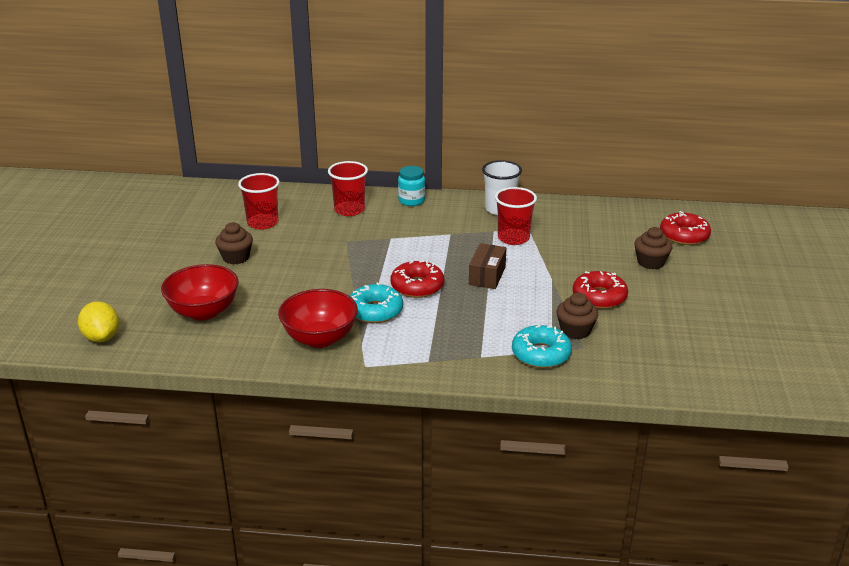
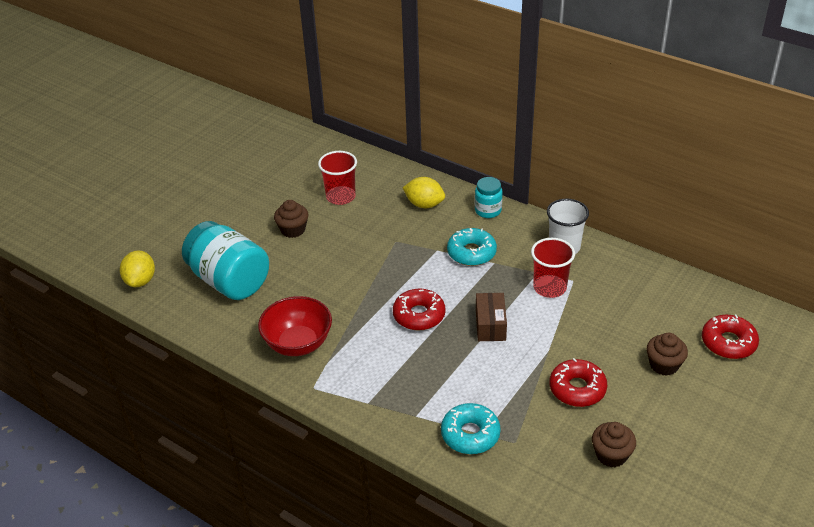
camera: 30 degrees right, 10 degrees up
red bowl [161,264,239,320] -> turquoise jar [182,221,269,300]
red cup [328,161,368,216] -> yellow lemon [403,177,445,208]
turquoise donut [350,282,403,323] -> turquoise donut moved to [447,228,497,266]
brown box [469,243,506,289] -> brown box turned 45 degrees counterclockwise [476,293,507,341]
brown cupcake [557,293,598,340] -> brown cupcake moved to [592,422,636,467]

